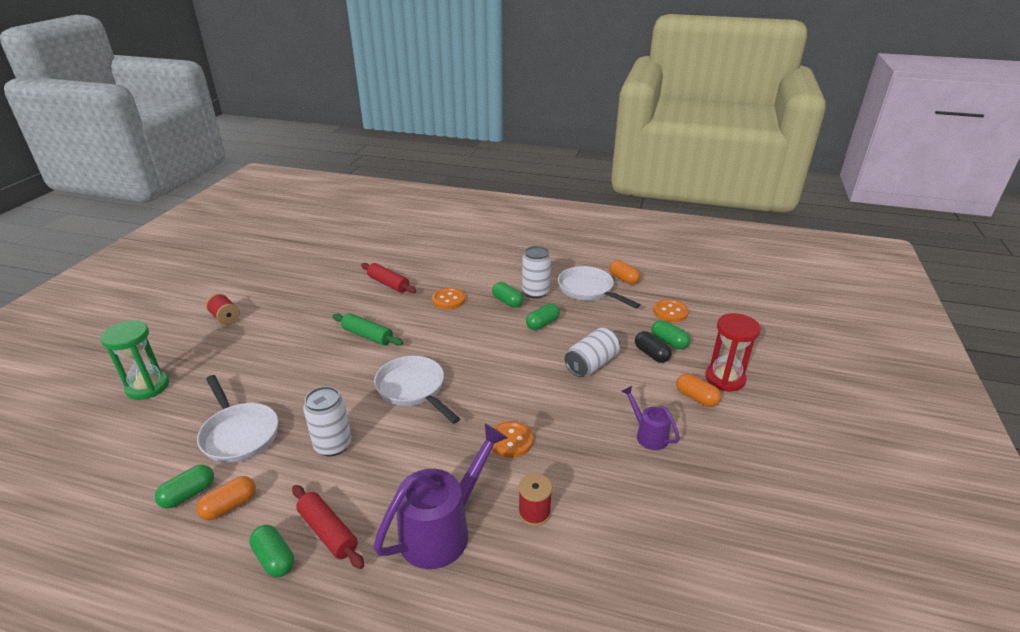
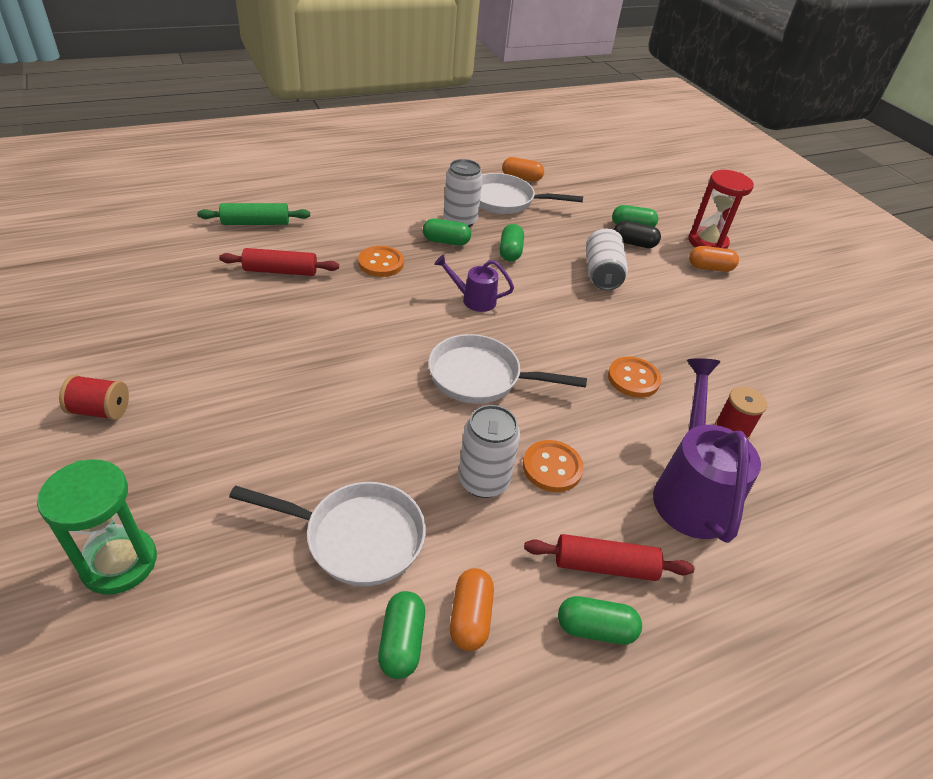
camera: 45 degrees left, 10 degrees up
green rolling pin [332,313,403,346] -> green rolling pin moved to [197,203,310,225]
purple watering can [621,386,680,450] -> purple watering can moved to [434,254,514,312]
orange button [653,299,689,322] -> orange button moved to [523,440,584,492]

